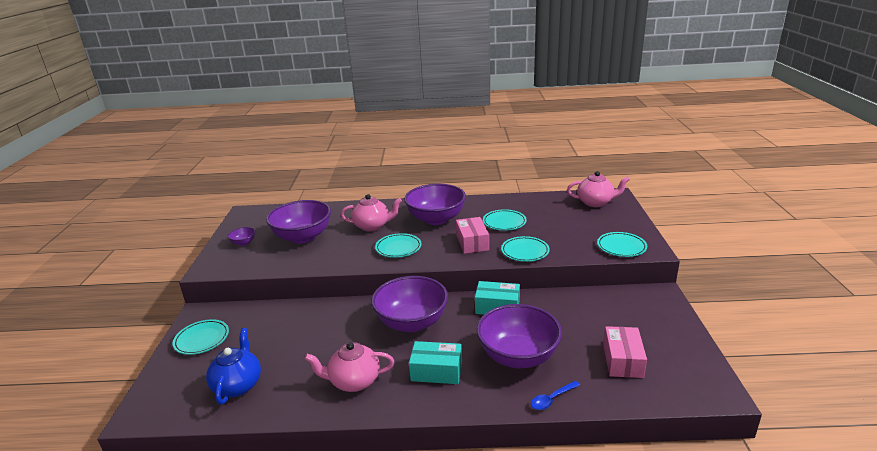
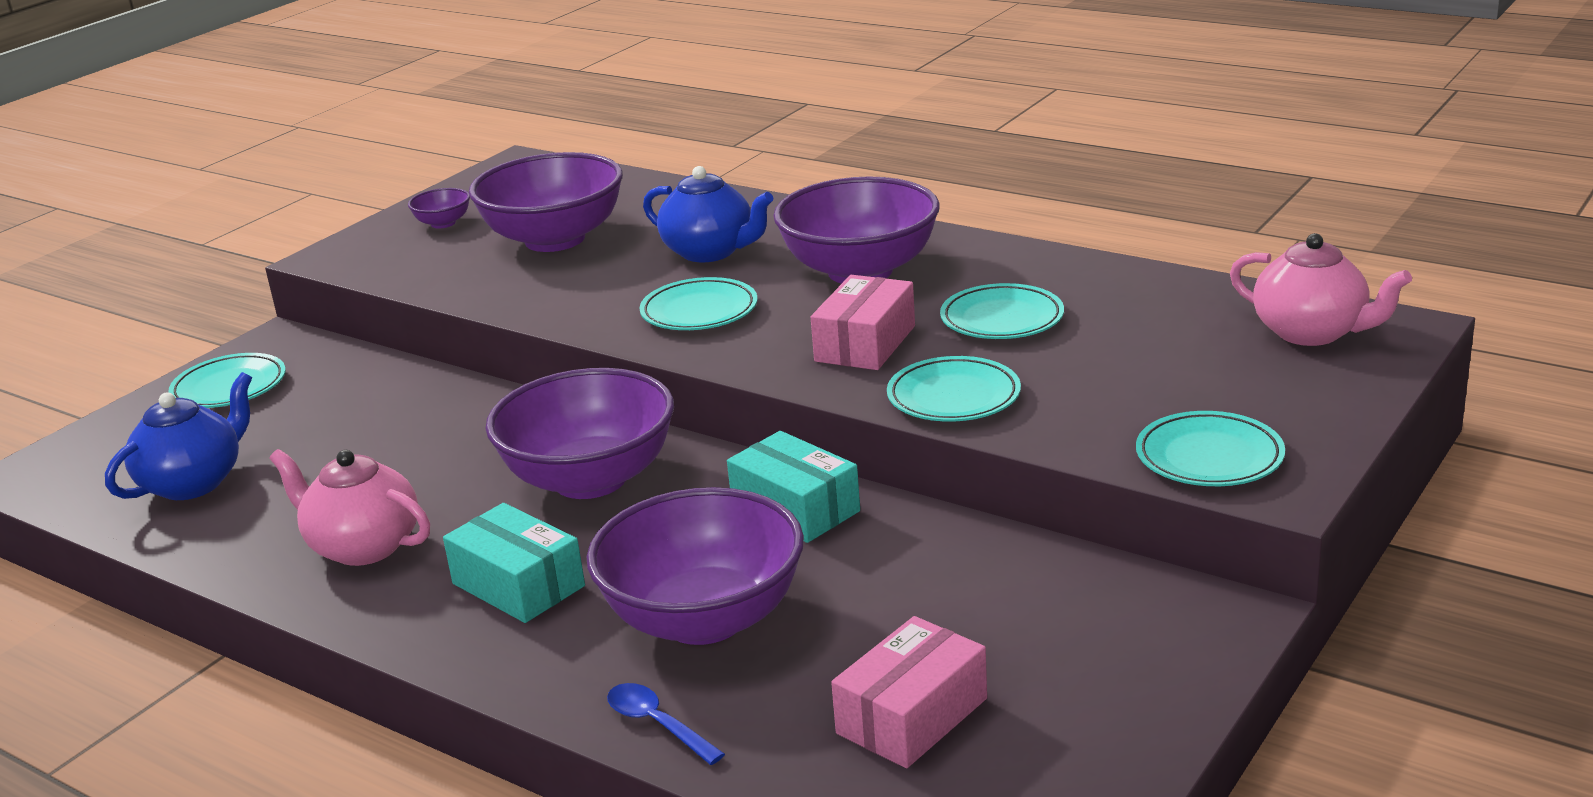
camera: 35 degrees right, 0 degrees up
pink teapot [341,194,402,231] -> blue teapot [643,166,773,262]
blue spoon [531,381,580,410] -> blue spoon turned 45 degrees clockwise [607,683,725,765]

